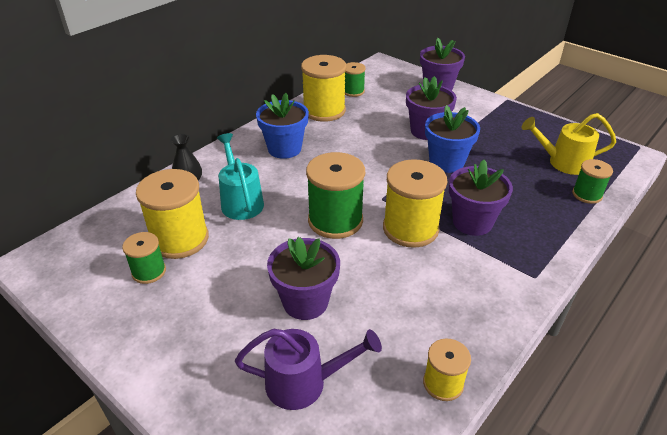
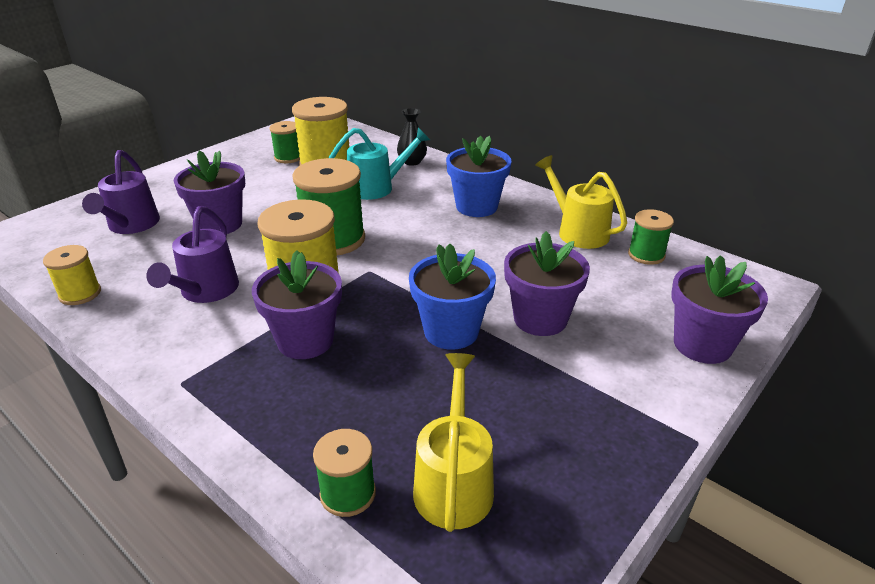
camera: 90 degrees right, 5 degrees down
yellow spool [301,55,346,122] -> yellow watering can [535,155,627,249]
none -> purple watering can [146,206,239,303]

